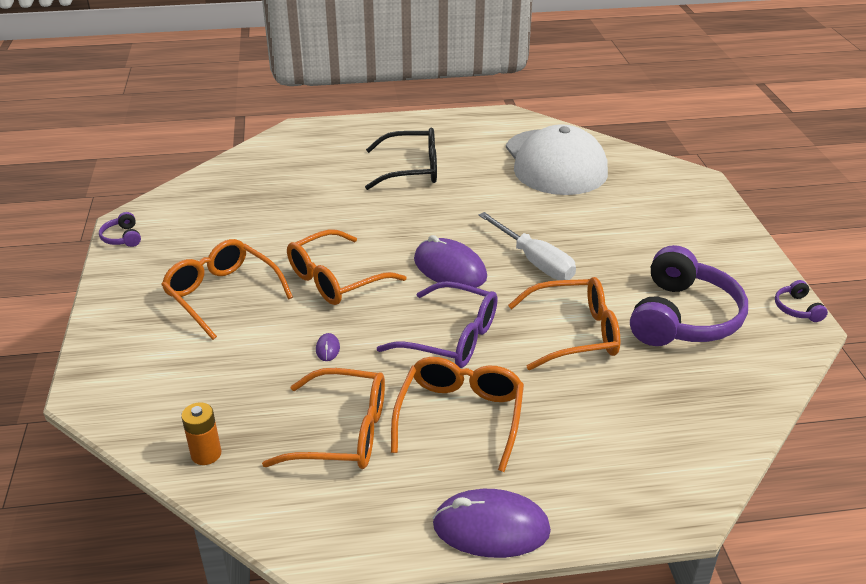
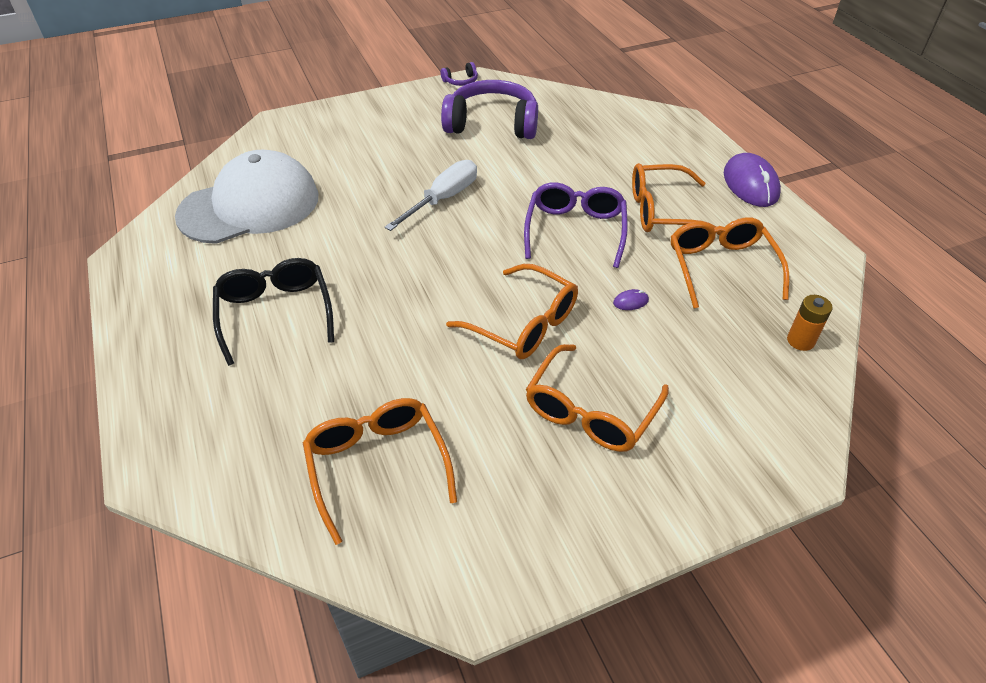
camera: 105 degrees left, 10 degrees up
purple headphones [99,212,141,247] -> none
purple mouse [414,235,487,288] -> none
orange glasses [508,277,620,370] -> orange glasses moved to [303,398,457,545]

